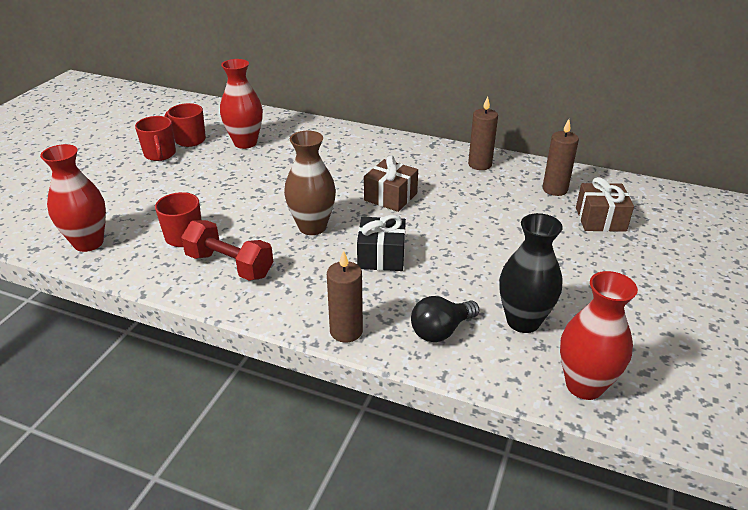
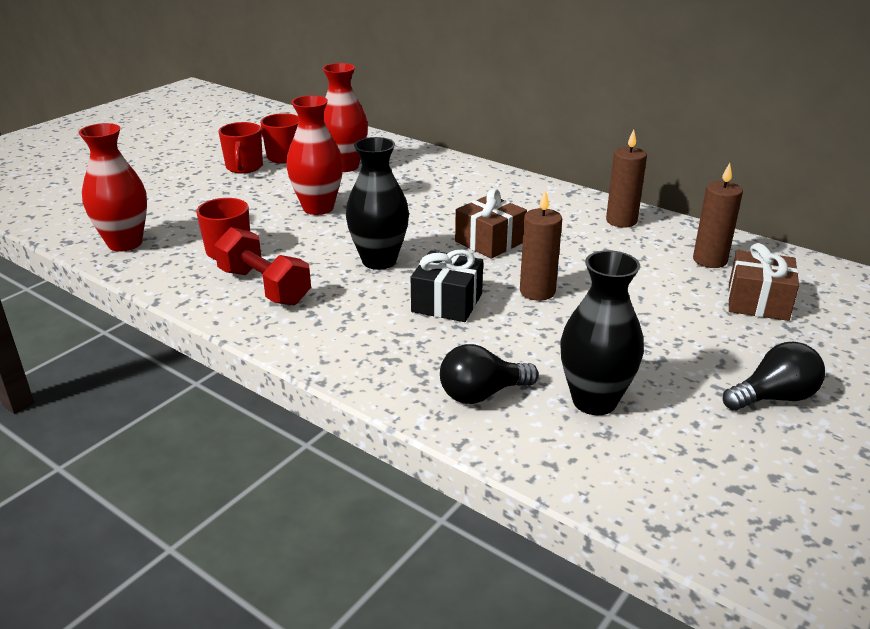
camera: 15 degrees right, 5 degrees down
brown vase [284,131,336,235] -> black vase [346,137,409,270]
brown candle [327,250,363,343] -> brown candle moved to [520,189,562,301]
red vase [560,271,638,400] -> red vase moved to [286,95,343,215]
none -> black light bulb [723,342,825,411]

